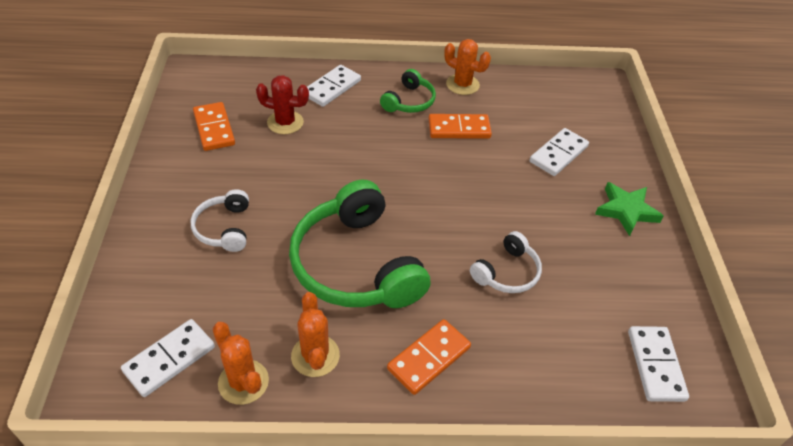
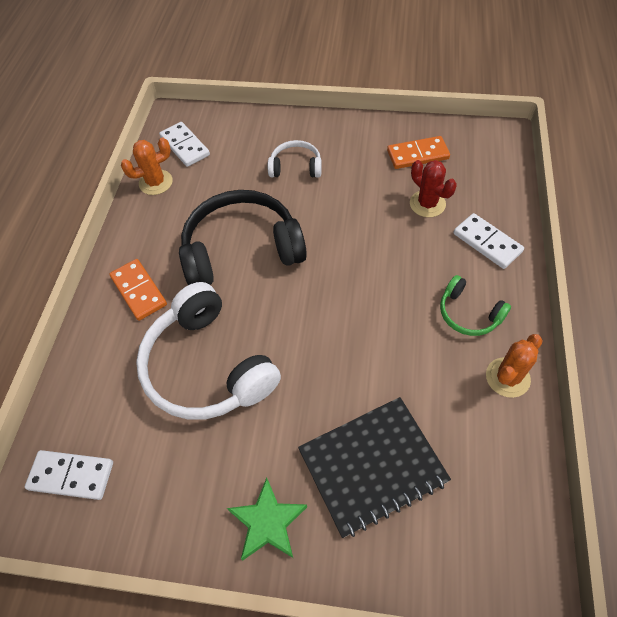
camera: 105 degrees right, 10 degrees up
red cactus [256,75,309,134] -> red cactus turned 60 degrees counterclockwise [410,160,457,217]
green headphones [289,180,431,308] -> black headphones [179,190,307,285]
orange cactus [291,292,340,377] -> none
orange domino [428,114,492,139] -> none
white headphones [470,231,542,293] -> white headphones [136,282,281,420], size x2.02
white domino [530,128,589,176] -> black notebook [298,397,451,538]

